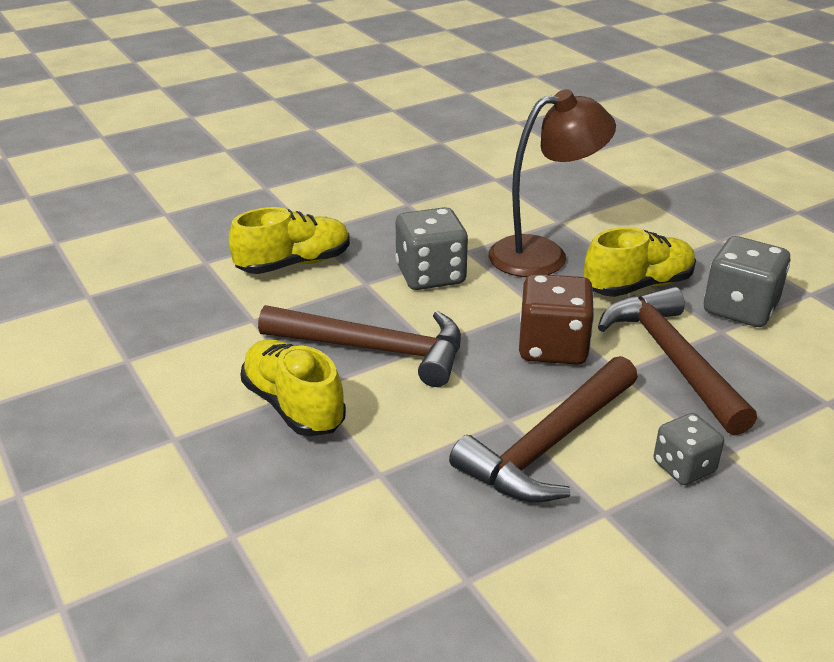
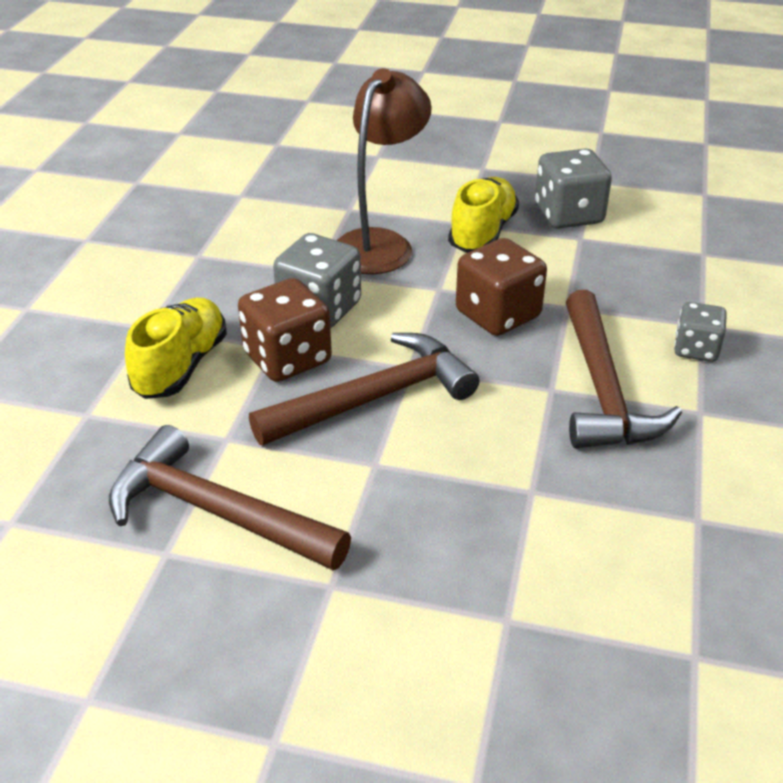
camera: 45 degrees left, 5 degrees up
yellow shoe [240,340,346,436] -> none
brown hammer [598,287,757,435] -> brown hammer moved to [109,425,351,570]
none -> brown dice [238,278,332,382]

